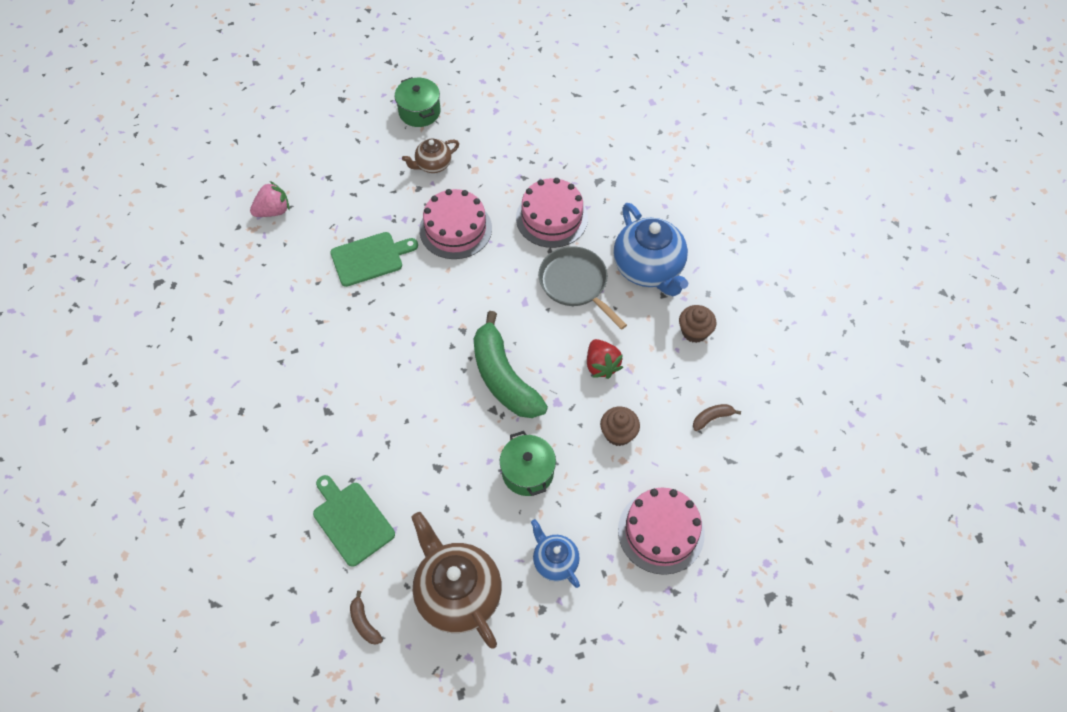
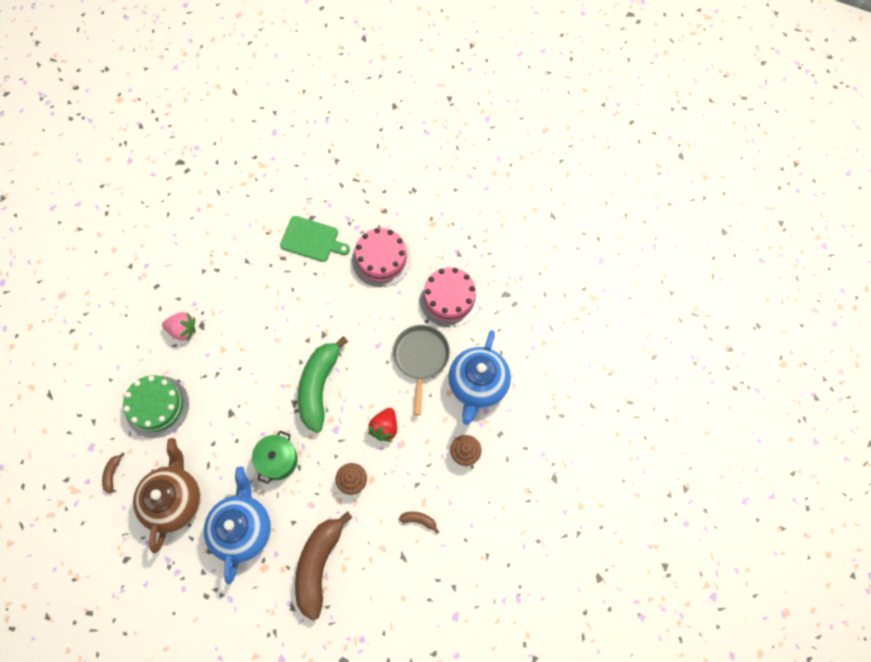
camera: 40 degrees right, 10 degrees up
pink strawberry [250,181,290,217] -> pink strawberry moved to [162,312,196,341]
green cutting board [313,475,395,567] -> green cake [123,375,189,438]
green pot [395,77,441,127] -> none
brown teapot [402,139,459,173] -> none
blue teapot [531,519,580,588] -> blue teapot [204,467,271,584], size x1.86
pink cake [618,488,705,575] -> brown banana [295,511,353,621]

